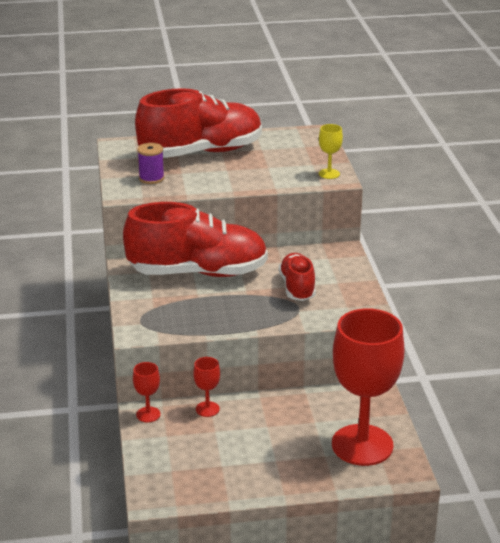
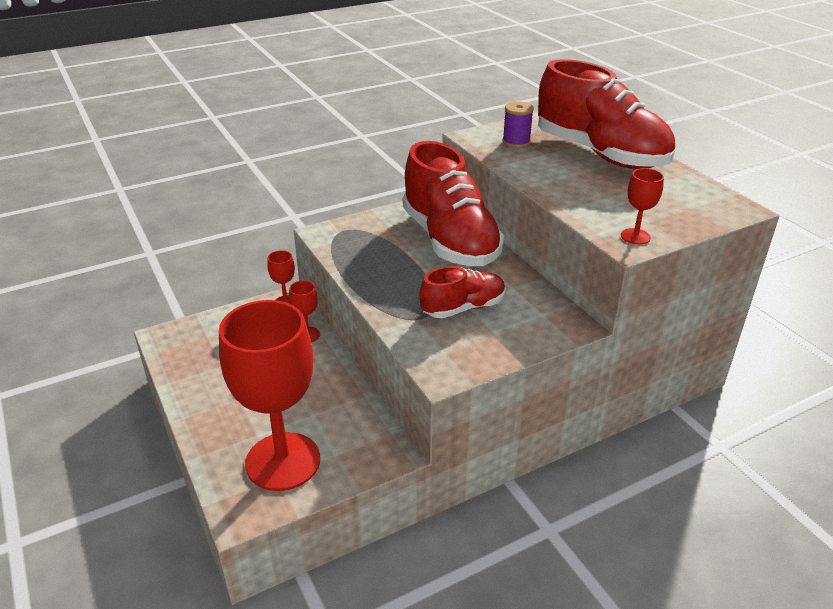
camera: 70 degrees right, 5 degrees up
yellow goblet [319,124,343,179] -> red goblet [621,168,664,245]

